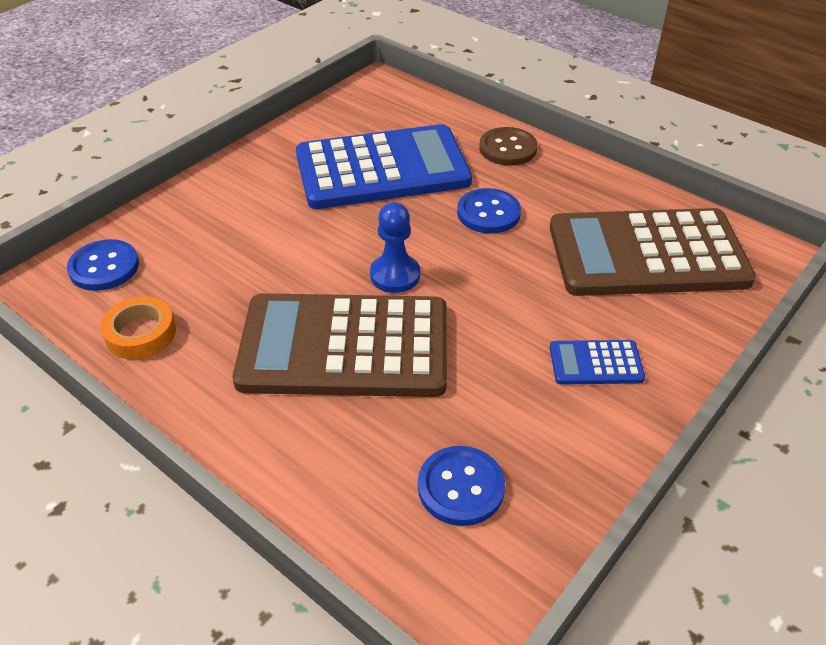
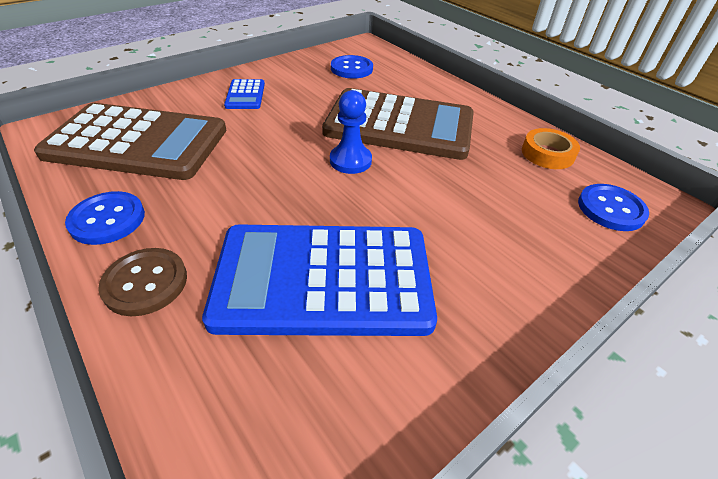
camera: 170 degrees left, 0 degrees up
blue button [457,188,521,234] -> blue button moved to [65,191,145,245]
blue calculator [550,340,645,385] -> blue calculator turned 75 degrees clockwise [224,79,265,109]

